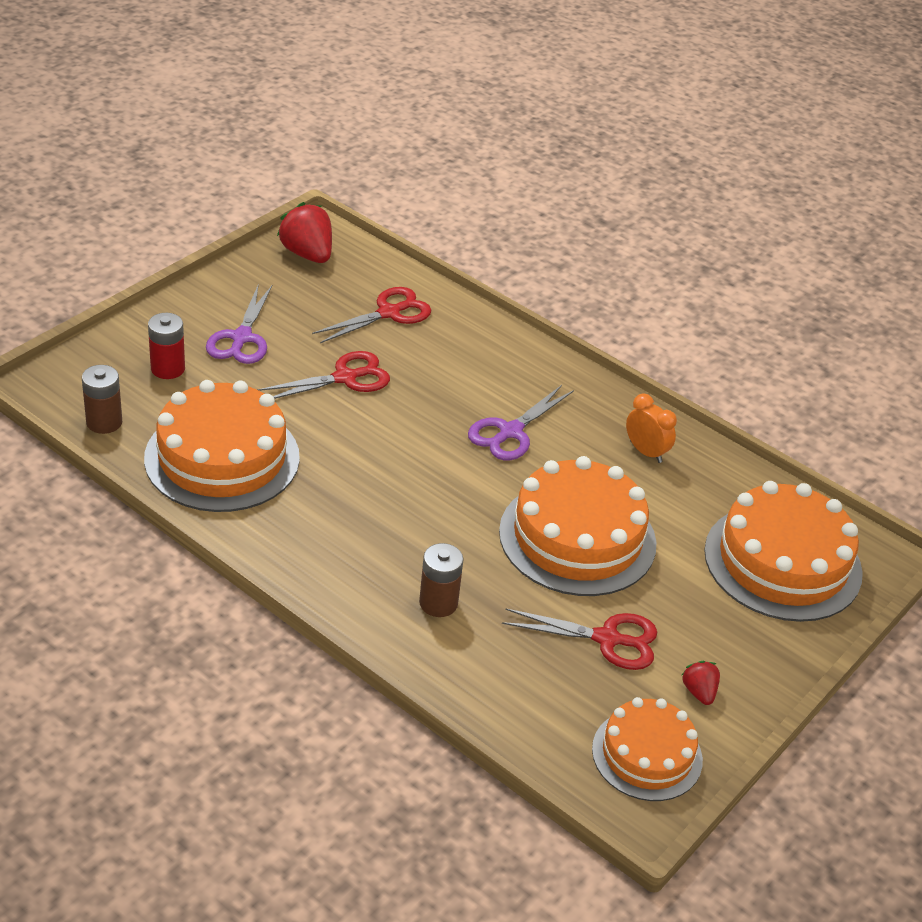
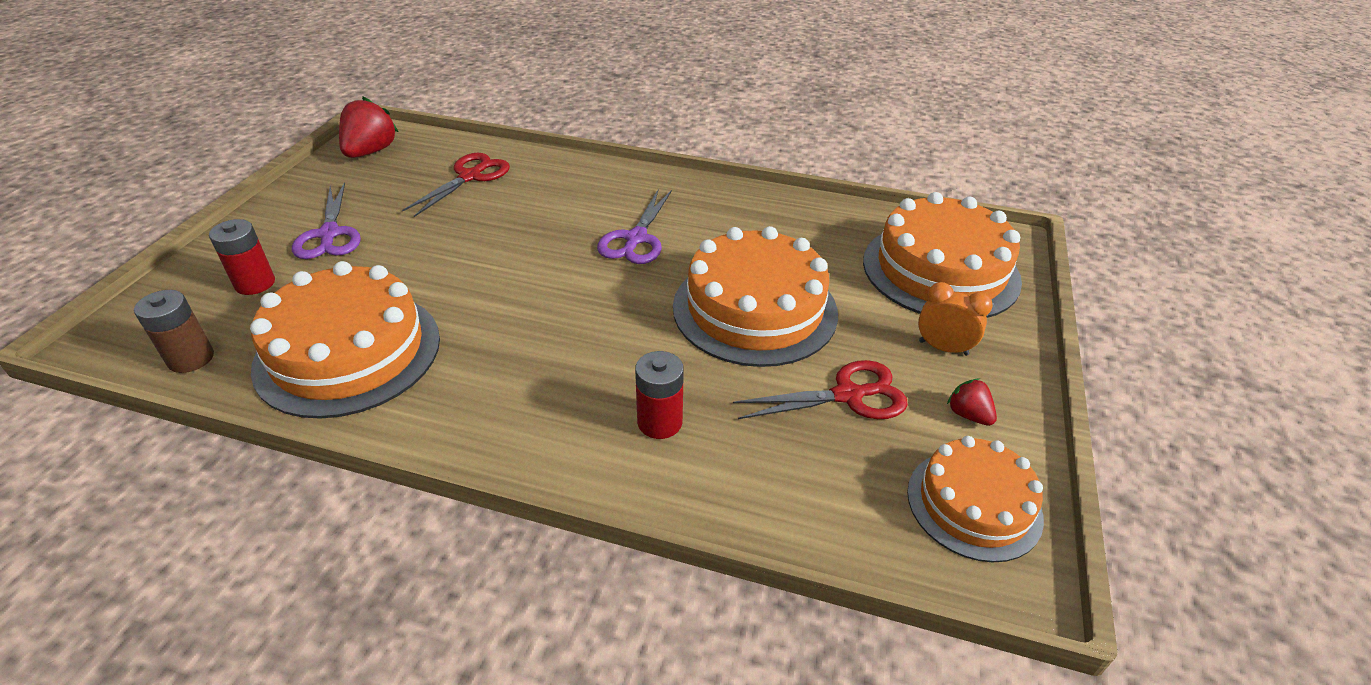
camera: 20 degrees left, 0 degrees up
red scissors [257,351,390,399] -> none
red strawberry [277,202,332,263] -> red strawberry turned 75 degrees clockwise [339,97,399,158]
brown battery [419,543,464,617] -> red battery [635,351,684,439]
orange clock [626,393,677,463] -> orange clock moved to [918,282,993,356]

